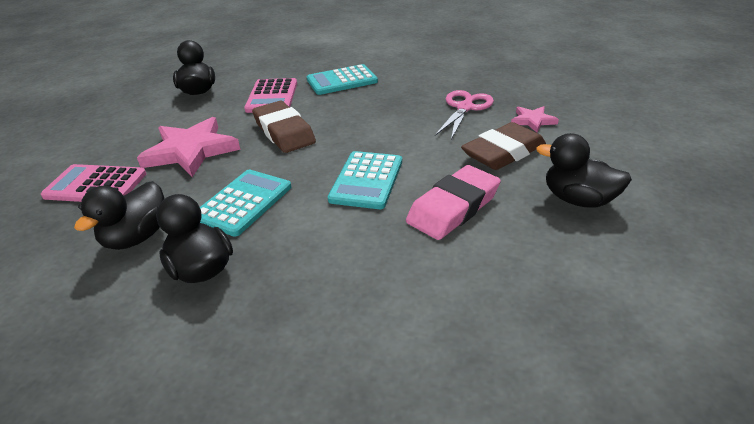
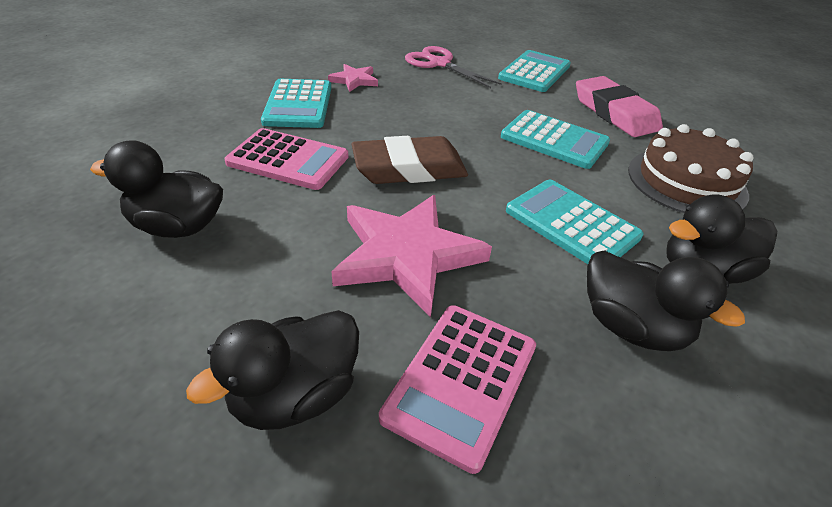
camera: 75 degrees left, 5 degrees up
brown eraser [461,122,546,170] -> turquoise calculator [498,50,571,92]
pink star [511,106,559,132] -> pink star moved to [328,64,378,92]
black duck [536,133,632,208] -> black duck moved to [186,310,359,430]
none -> brown cake [628,124,754,213]

